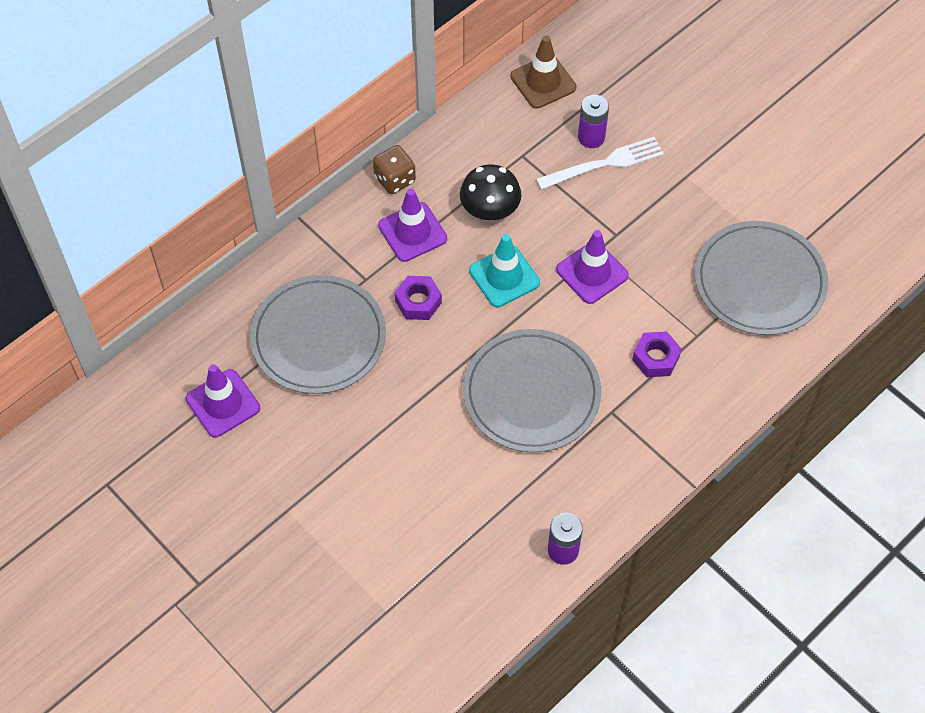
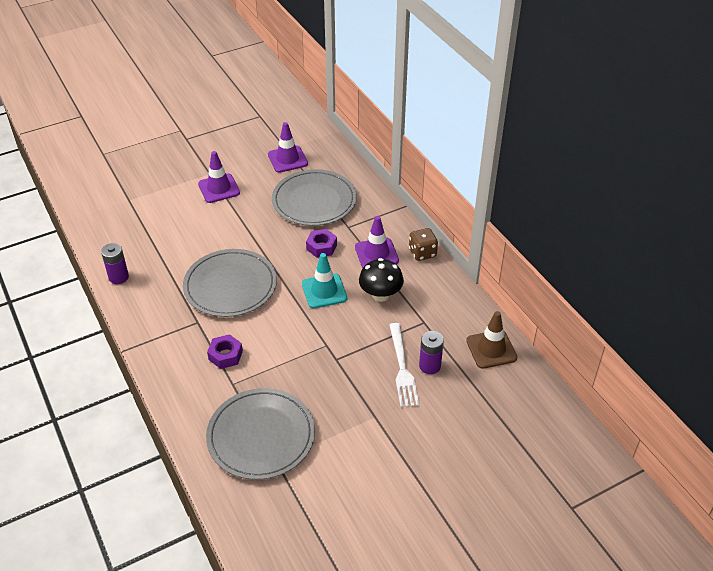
camera: 105 degrees right, 15 degrees down
purple traffic cone [556,230,629,304] -> purple traffic cone moved to [198,151,240,203]

